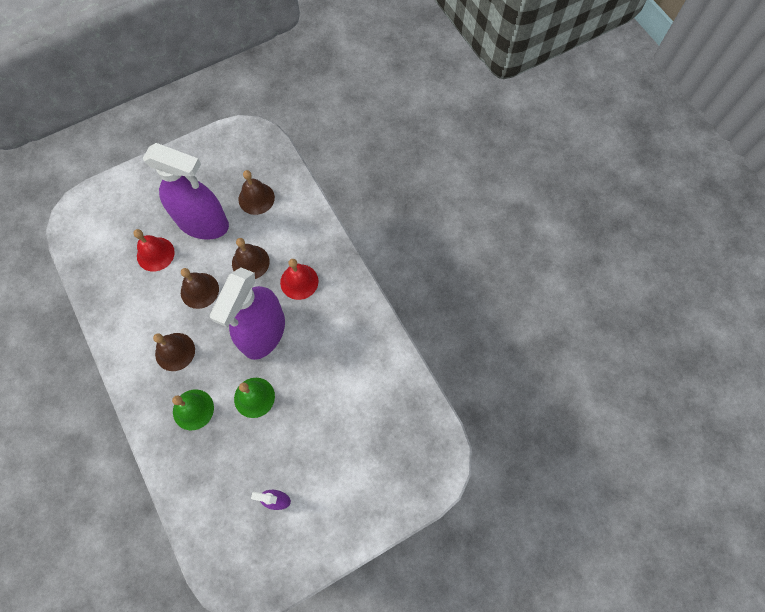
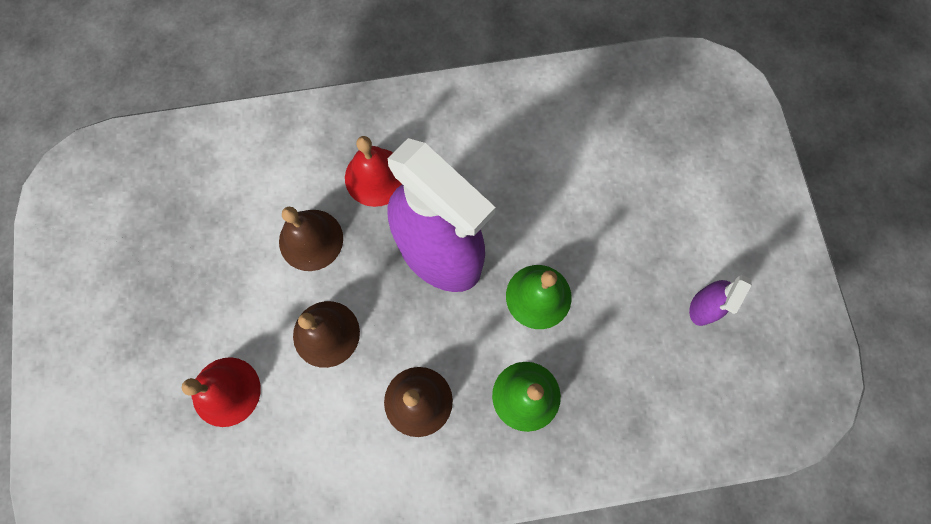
camera: 70 degrees left, 5 degrees up
purple spray bottle [143,143,229,240] -> none
brown bell [238,170,275,215] -> none

